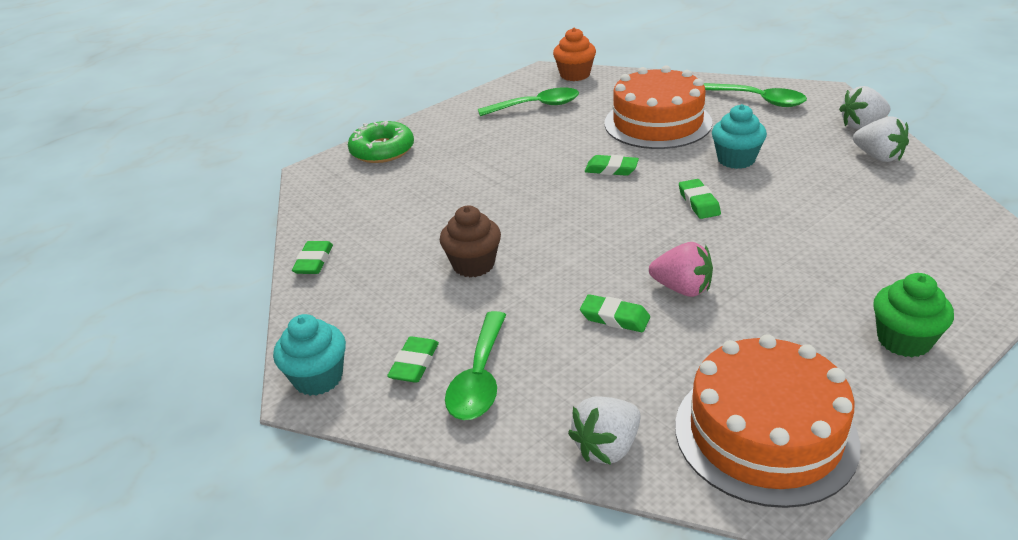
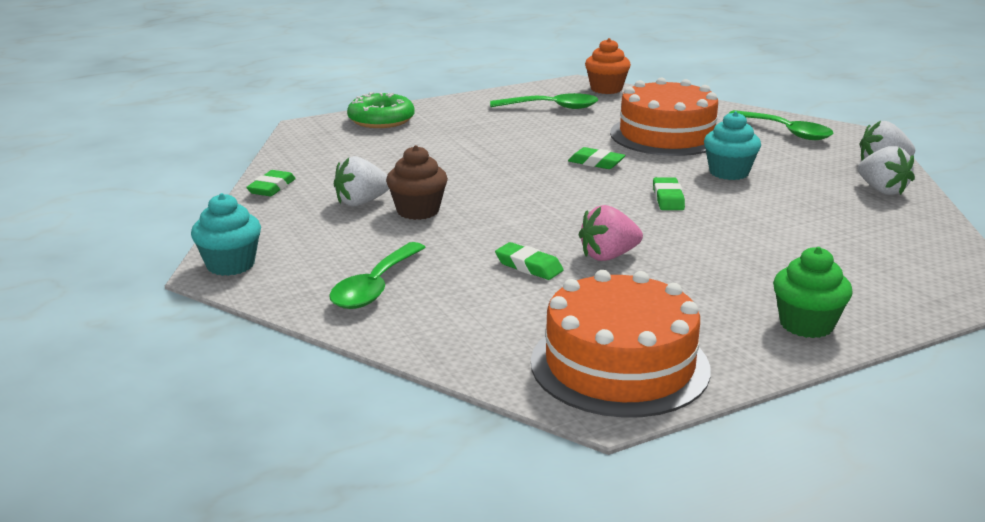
camera: 10 degrees right, 10 degrees down
green eraser [387,337,439,383] -> none
white strawberry [568,396,641,465] -> white strawberry moved to [334,156,389,207]
pink strawberry [649,242,713,297] -> pink strawberry turned 120 degrees clockwise [579,205,643,261]

